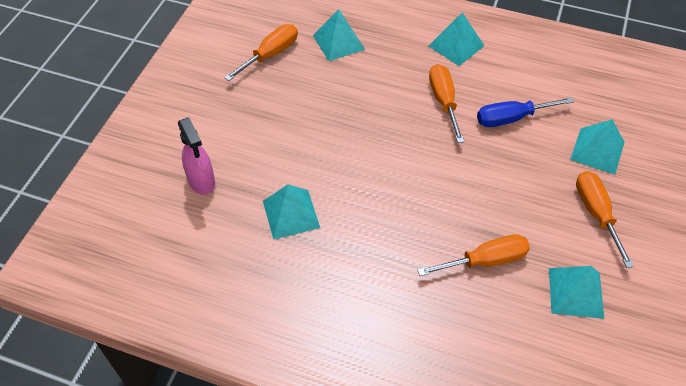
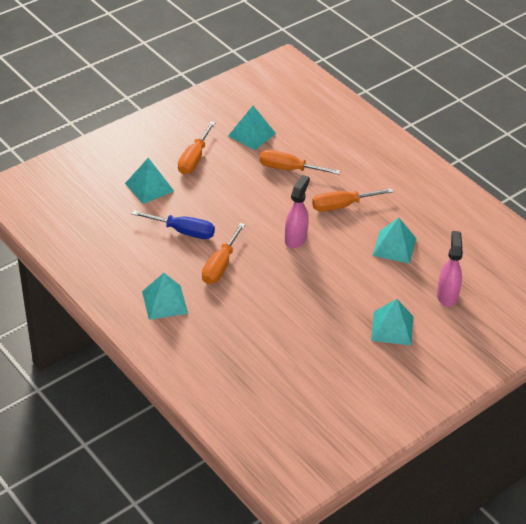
camera: 150 degrees left, 10 degrees down
orange screwdriver [224,24,298,81] -> orange screwdriver moved to [312,188,394,212]
turquoise pyramid [313,9,365,61] -> turquoise pyramid moved to [371,299,413,346]
none -> pink spray bottle [285,175,310,248]

